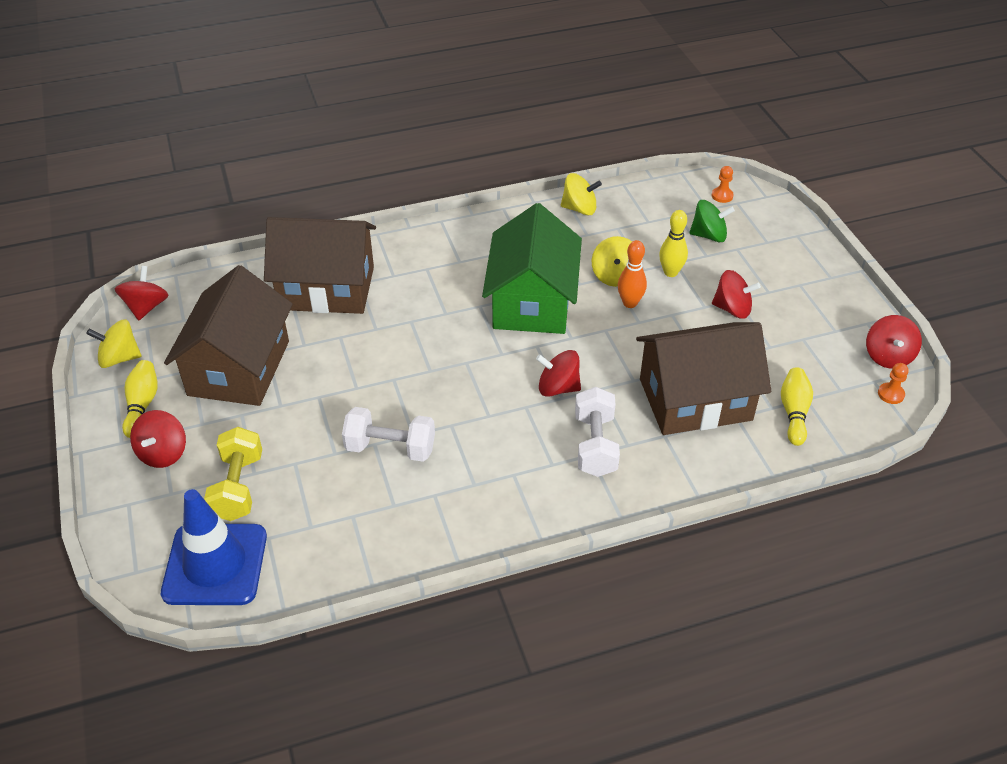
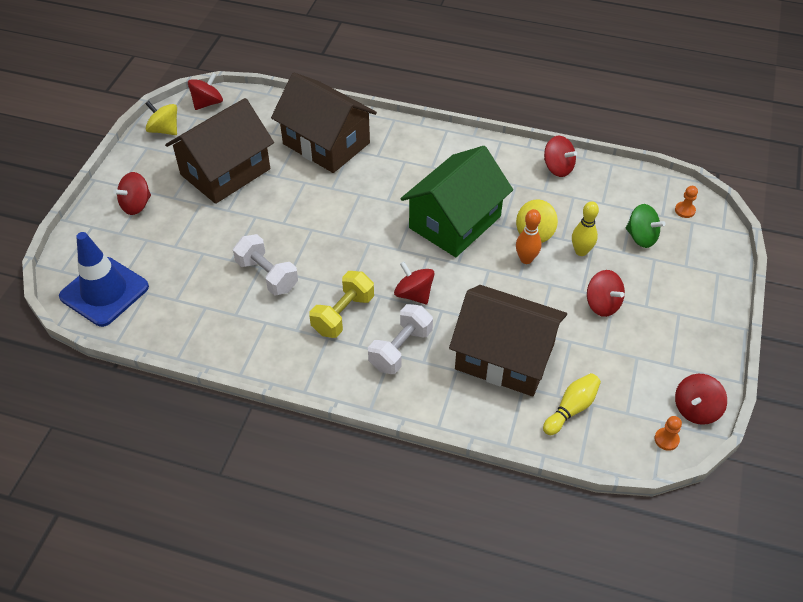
camera: 35 degrees right, 5 degrees up
yellow bowling pin [122,360,158,438] -> none
yellow dumbbell [204,427,262,521] -> yellow dumbbell moved to [309,271,374,338]
yellow spinning top [561,173,602,215] -> red spinning top [544,136,577,177]

